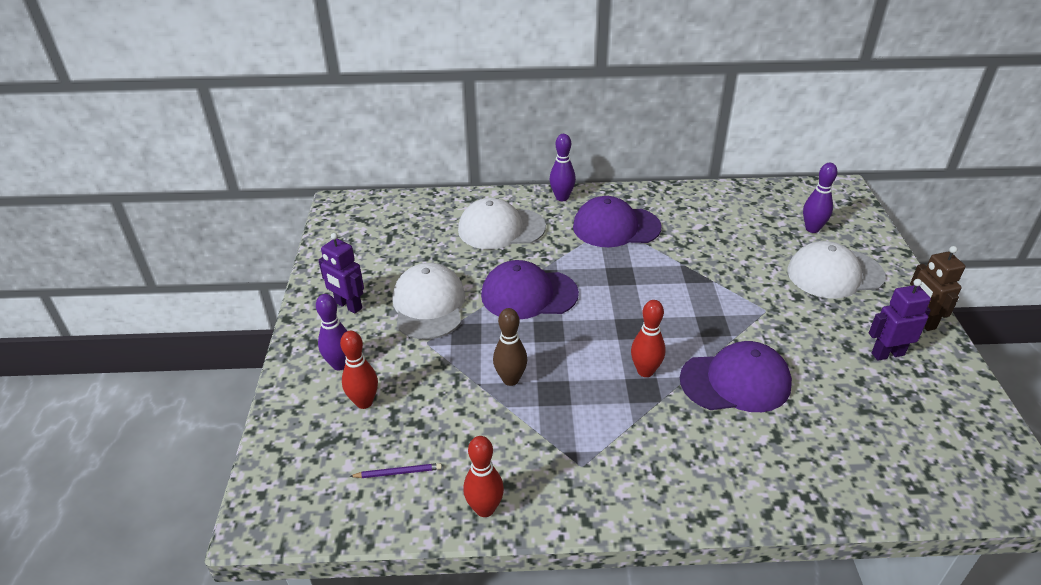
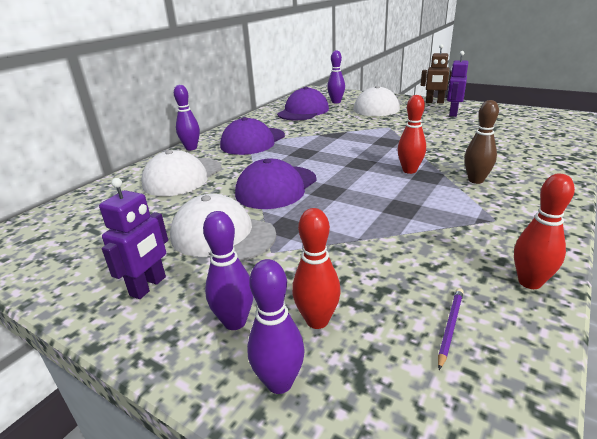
camera: 55 degrees left, 10 degrees down
purple robot [318,233,364,313] -> purple robot turned 45 degrees counterclockwise [99,178,168,299]
brown bowling pin [493,308,527,386] -> brown bowling pin moved to [464,100,499,184]
purple cap [680,341,792,412] -> purple cap moved to [277,87,329,120]
none -> purple bowling pin [247,259,305,394]

